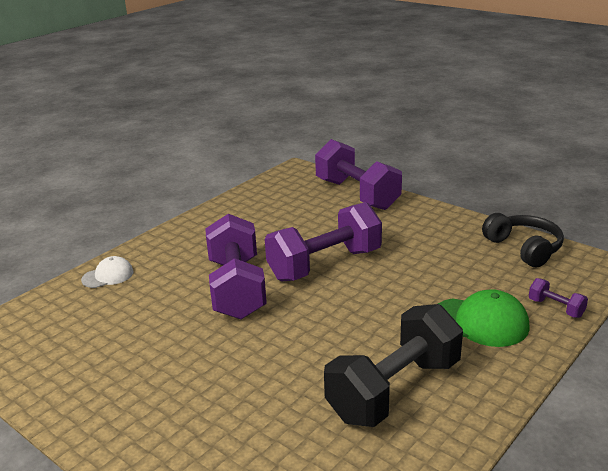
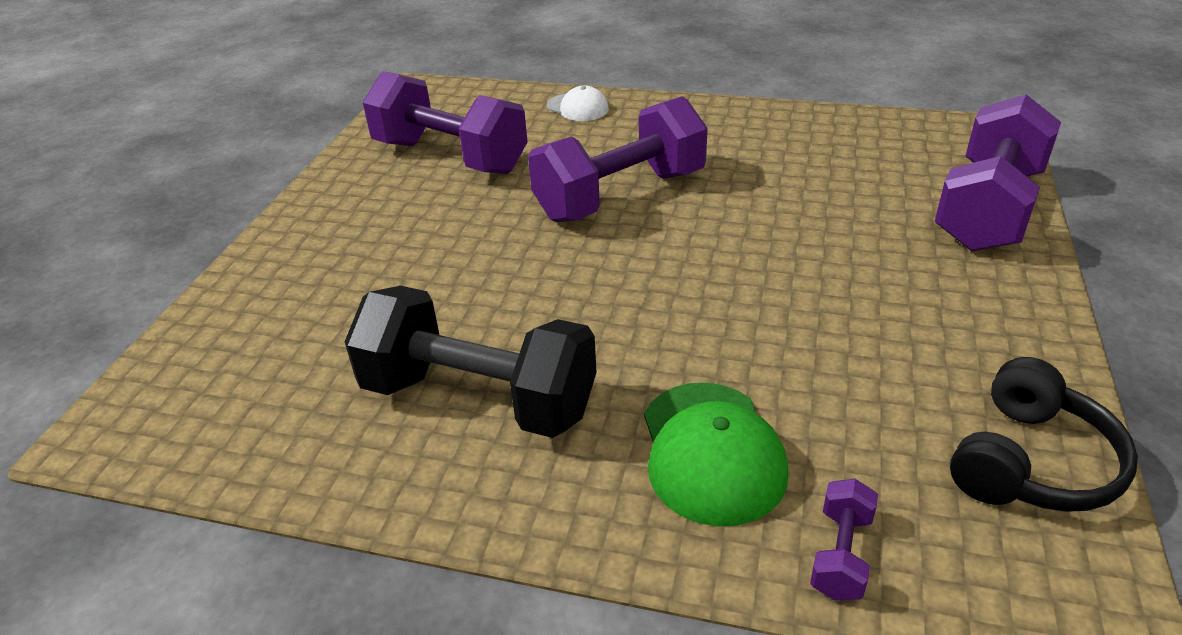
camera: 65 degrees right, 10 degrees up
purple dumbbell [265,202,382,281] -> purple dumbbell moved to [363,71,528,174]

